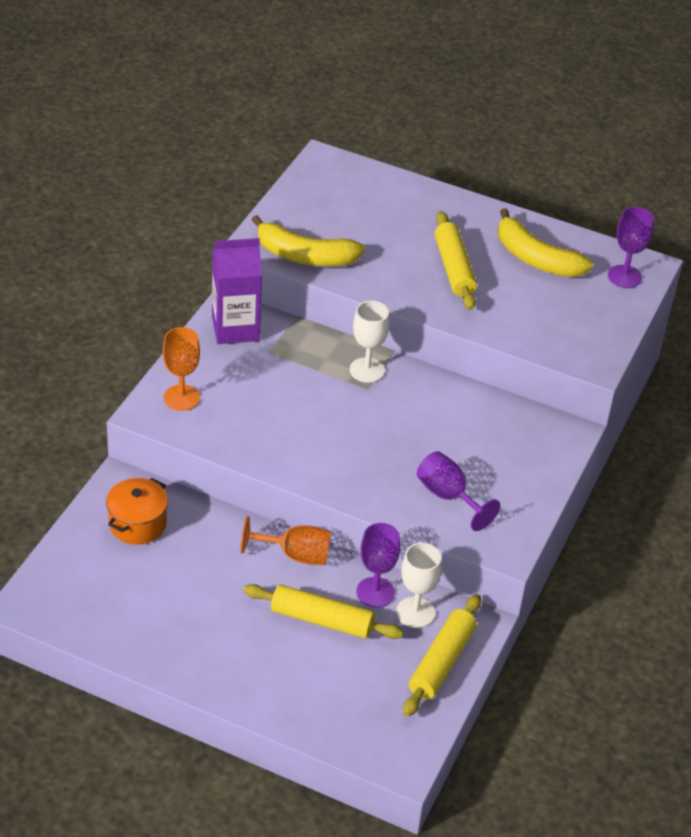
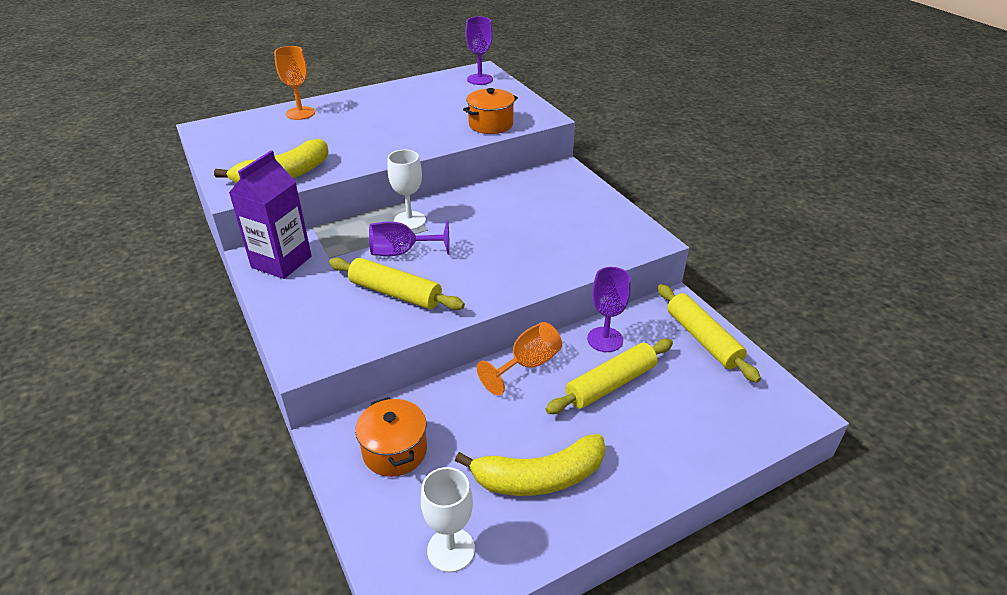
camera: 50 degrees left, 5 degrees down
orange goblet [163,327,200,411] -> orange goblet moved to [274,46,315,120]
white goblet [396,543,442,628] -> white goblet moved to [421,467,475,572]
purple goblet [417,451,500,531] -> purple goblet moved to [369,220,450,256]
yellow rolling pin [434,211,477,310] -> yellow rolling pin moved to [329,258,465,310]
yellow banana [498,208,593,277] -> yellow banana moved to [455,434,606,496]
none -> orange pot [463,88,518,134]

